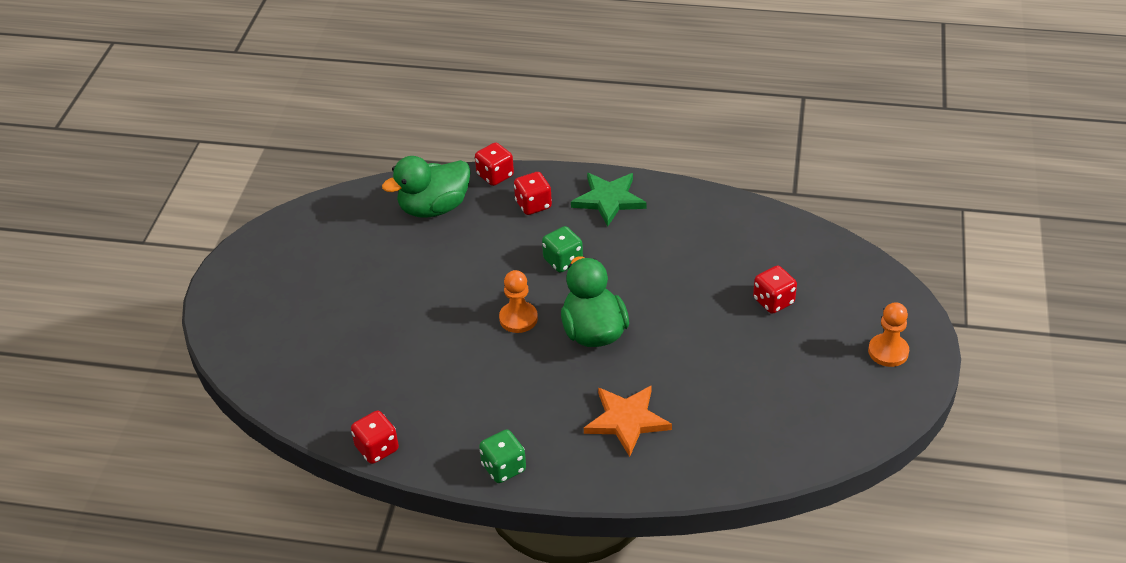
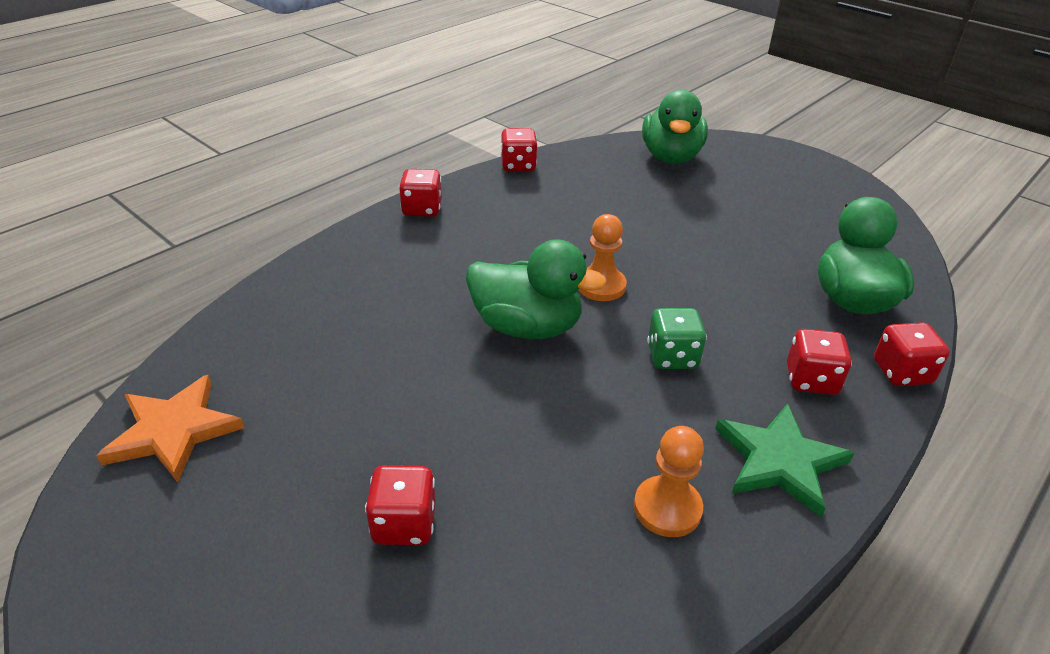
camera: 120 degrees right, 5 degrees down
green dice [479,429,526,483] -> red dice [399,169,442,217]
orange star [584,385,672,457] -> orange star moved to [96,375,245,482]
orange pawn [868,302,909,367] -> orange pawn moved to [634,426,704,537]
none -> green duck [642,90,708,164]

